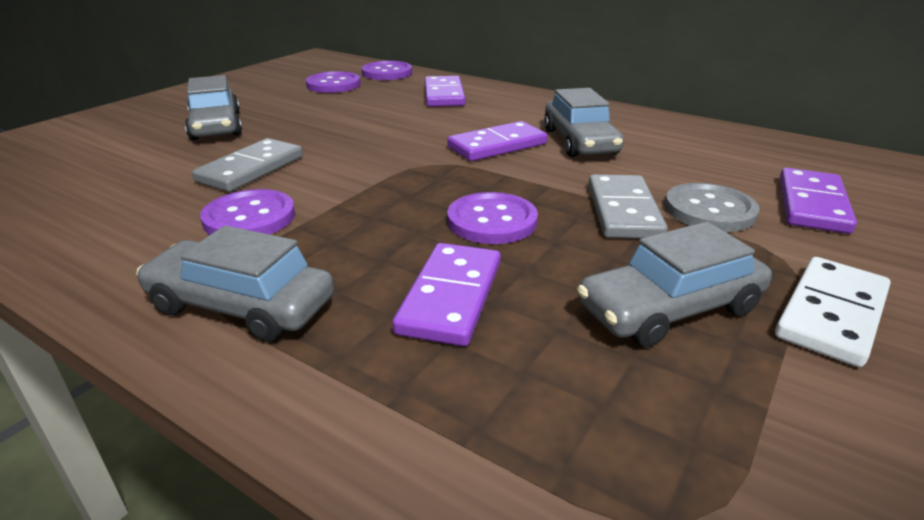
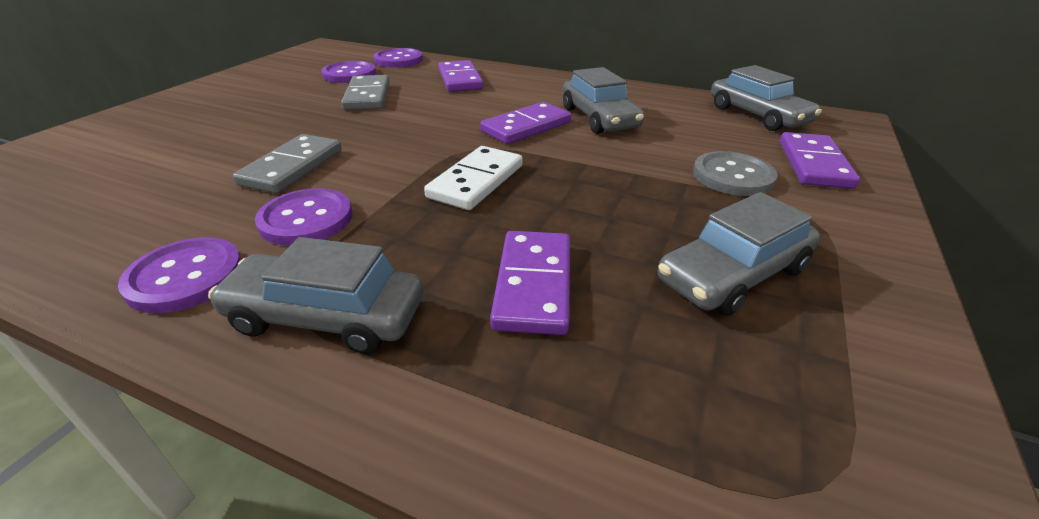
camera: 10 degrees left, 5 degrees up
grey car [185,75,242,140] -> grey car moved to [711,65,822,131]
purple button [447,192,538,244] -> purple button moved to [118,237,242,313]
grey domino [588,174,668,239] -> grey domino moved to [341,75,390,110]
white domino [775,257,890,367] -> white domino moved to [424,146,523,210]

